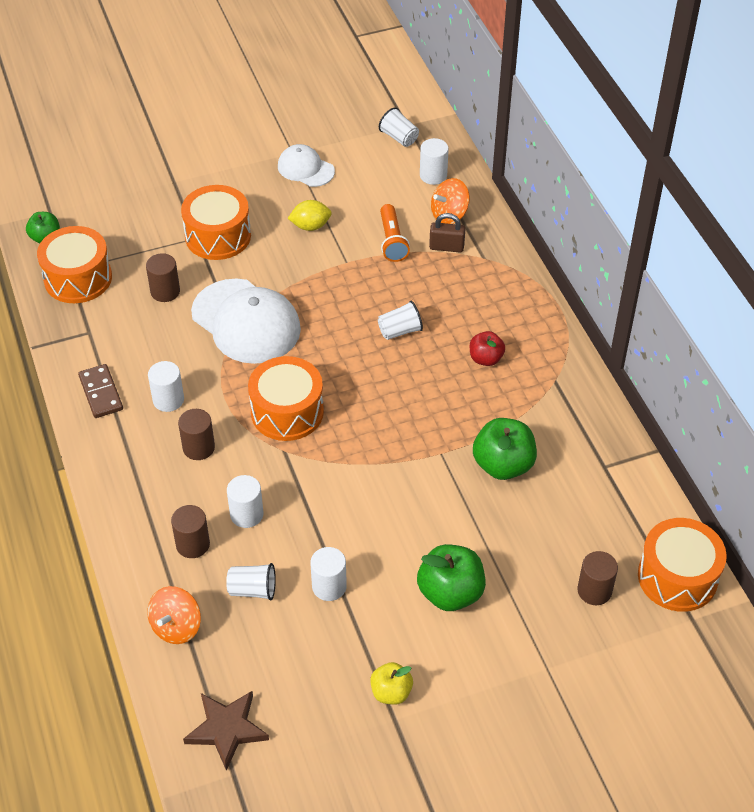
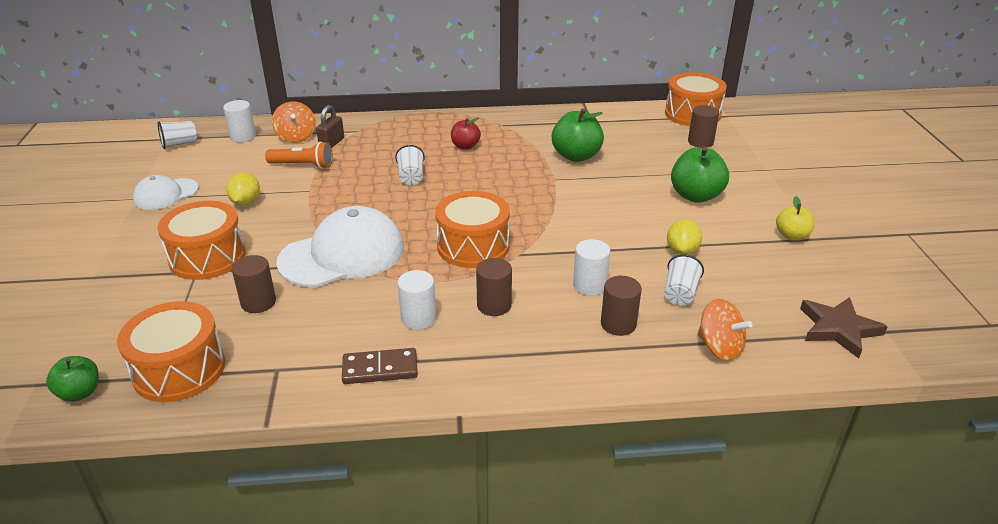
camera: 75 degrees left, 15 degrees down
white cylinder [310,547,347,601] -> yellow lemon [667,219,702,255]

